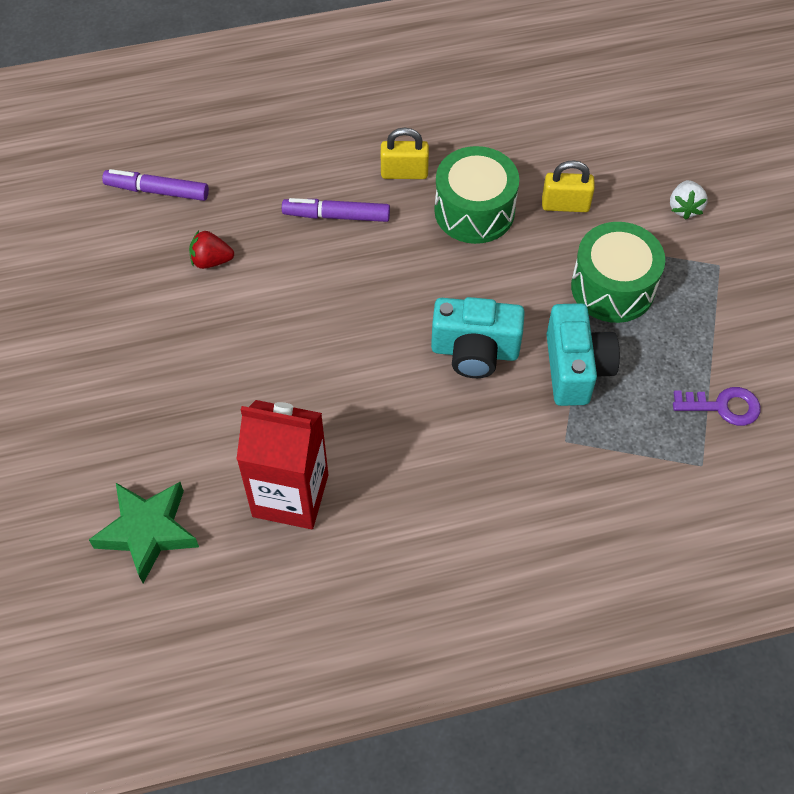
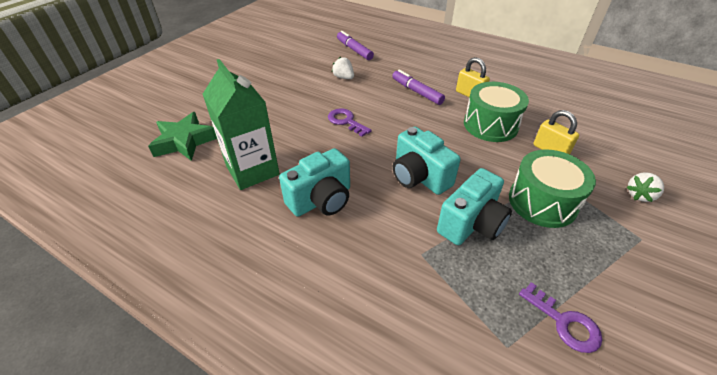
camera: 45 degrees right, 15 degrees down
red strawberry [189,230,234,269] -> white strawberry [332,57,354,79]
red carton [236,400,328,529] -> green carton [203,59,280,190]
none -> turquoise camera [279,148,350,217]
none -> purple key [328,109,372,137]

